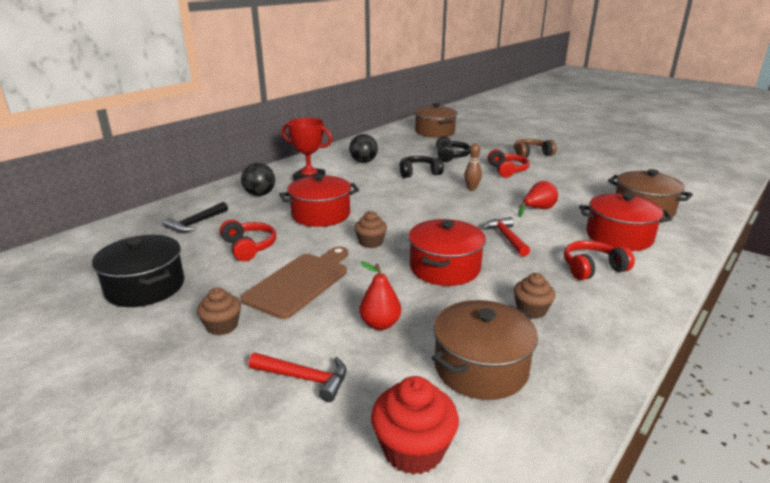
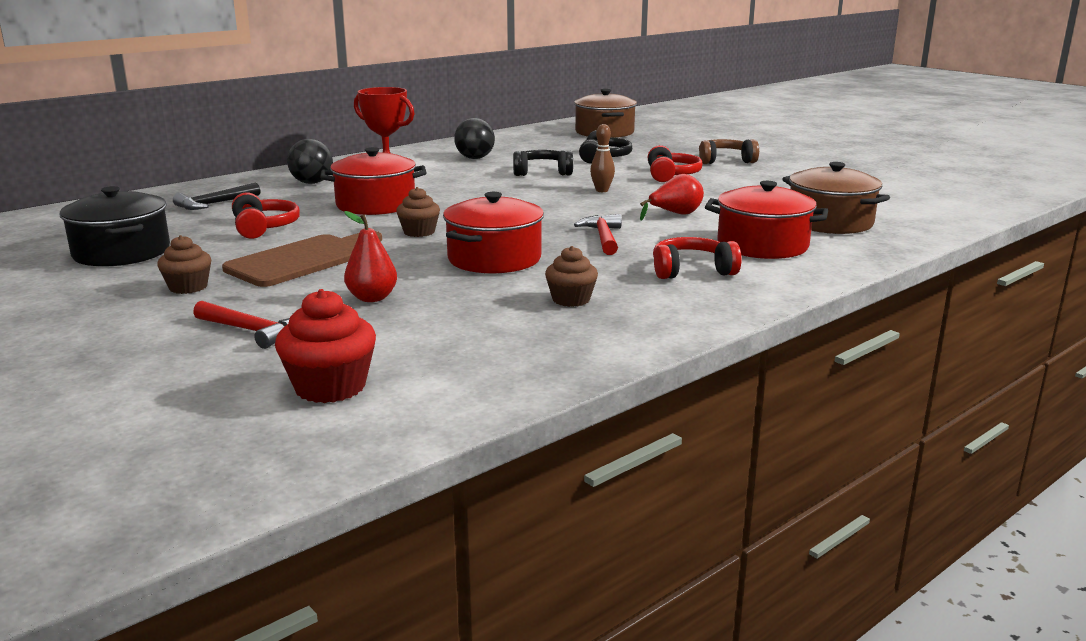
camera: 10 degrees right, 5 degrees down
brown pot [432,300,538,400] -> none

